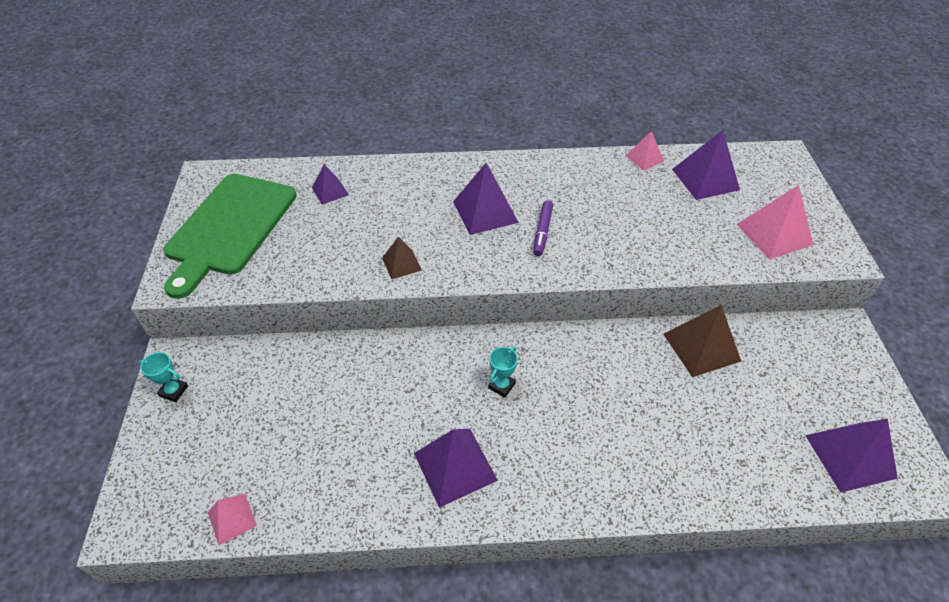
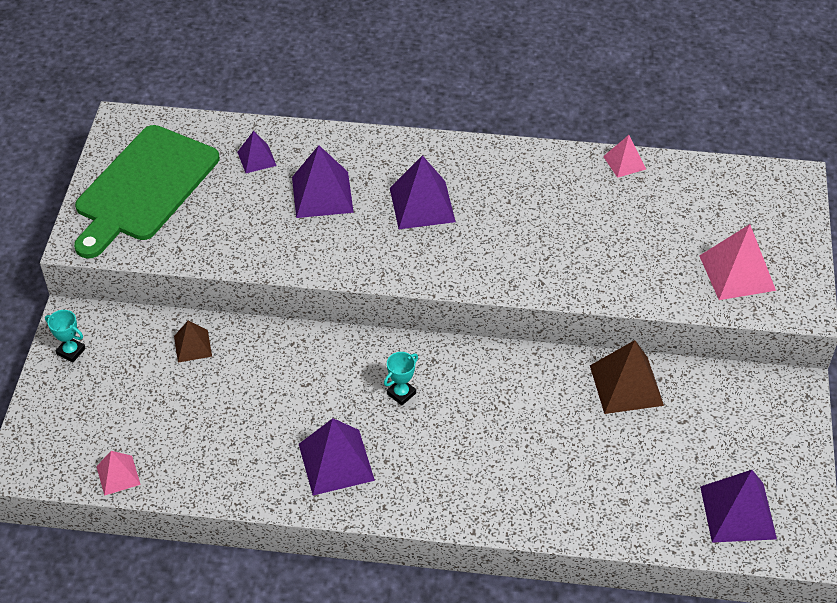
camera: 10 degrees right, 0 degrees up
brown pyramid [382,237,422,279] -> brown pyramid moved to [174,321,212,363]
purple marker [533,200,553,256] -> none
purple pyramid [672,130,740,200] -> purple pyramid moved to [292,145,354,218]

